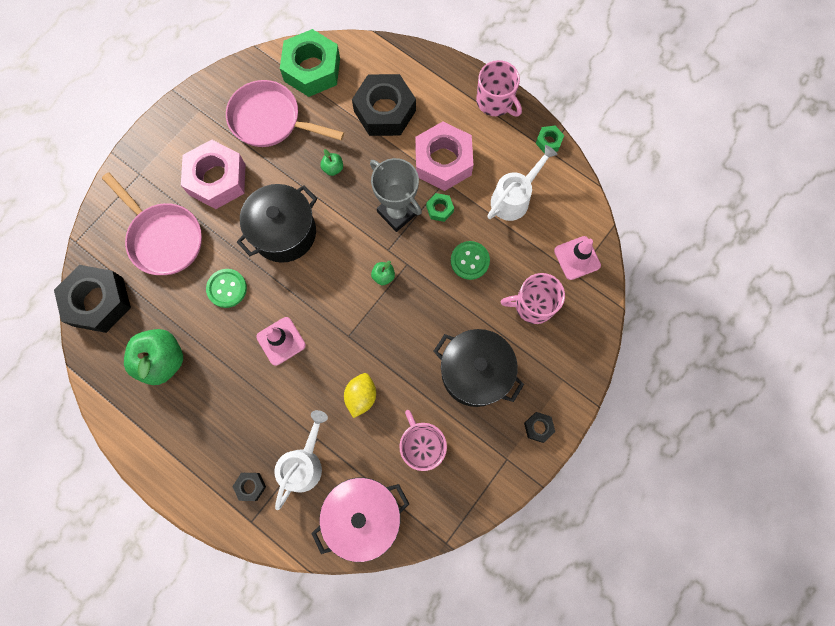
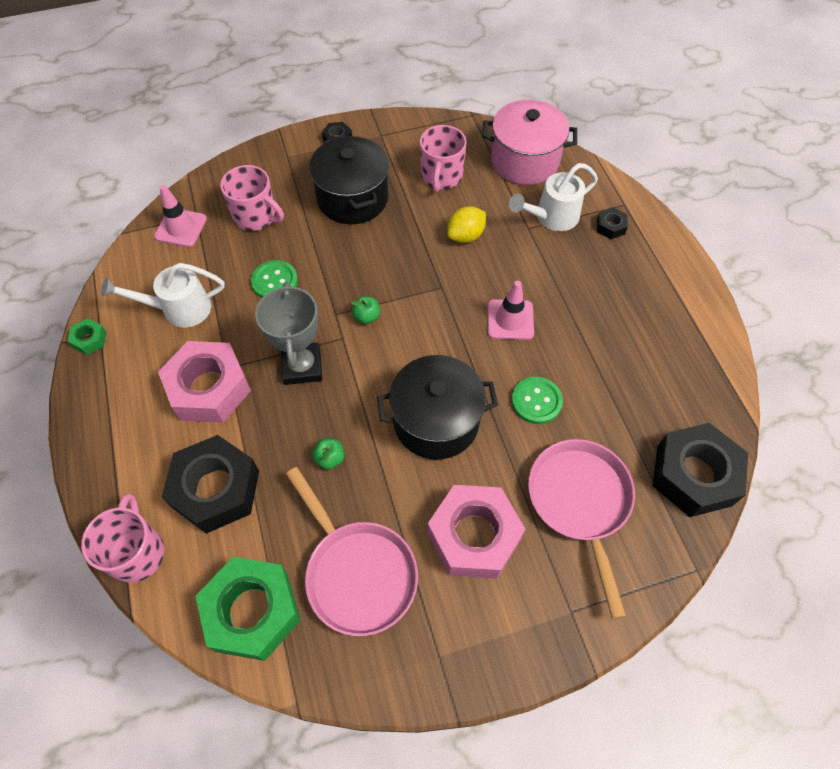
camera: 145 degrees left, 15 degrees down
green apple [124,329,183,385] -> none
green nut [426,193,454,222] -> none
pink mug [476,60,522,116] -> pink mug moved to [81,494,164,583]

